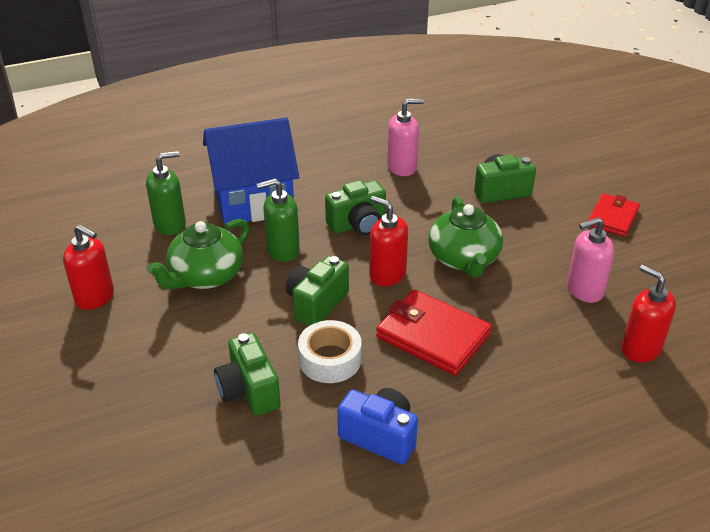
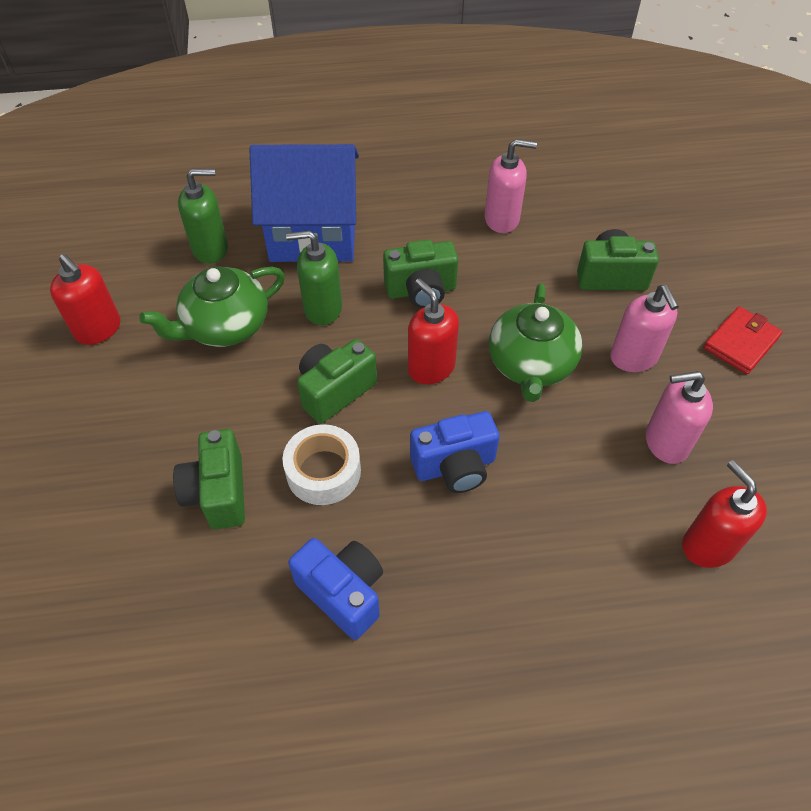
camera: 15 degrees right, 15 degrees up
red wallet [376,289,492,376] -> blue camera [410,411,499,493]
none -> pink soap dispenser [610,285,679,372]

